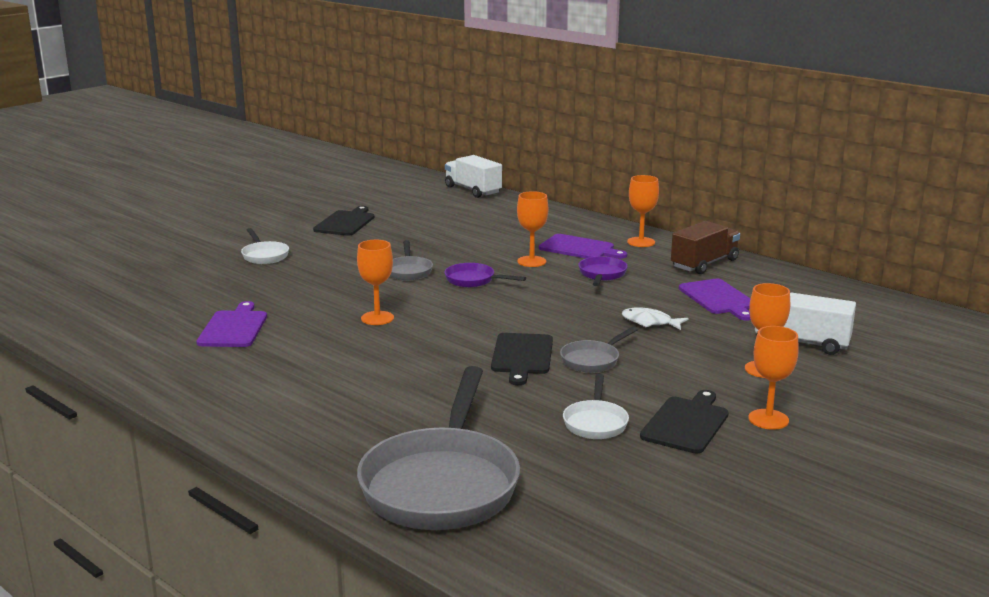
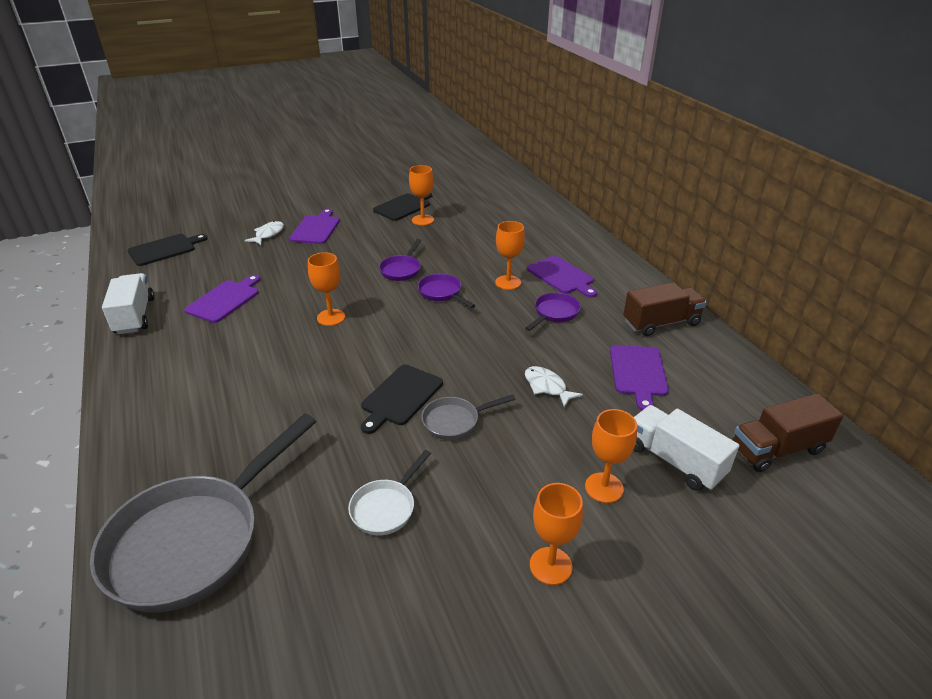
camera: 25 degrees right, 15 degrees up
white pan [241,228,289,264] -> purple cutting board [289,209,340,244]
grey pan [390,240,433,280] -> purple pan [379,239,422,281]
white truck [445,155,502,198] -> white truck moved to [102,273,154,335]
orange goblet [627,175,659,247] -> orange goblet moved to [409,165,434,225]
black cutting board [640,390,729,453] -> black cutting board moved to [128,234,208,266]
none -> white fish [245,221,284,245]
none -> brown truck [732,393,844,472]

